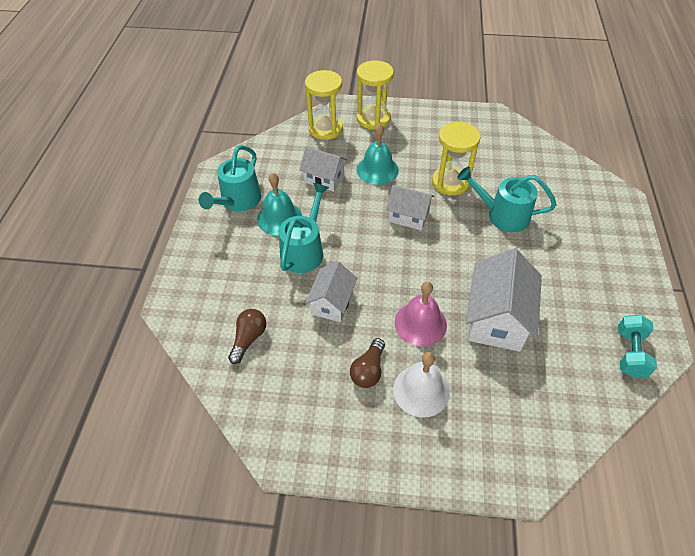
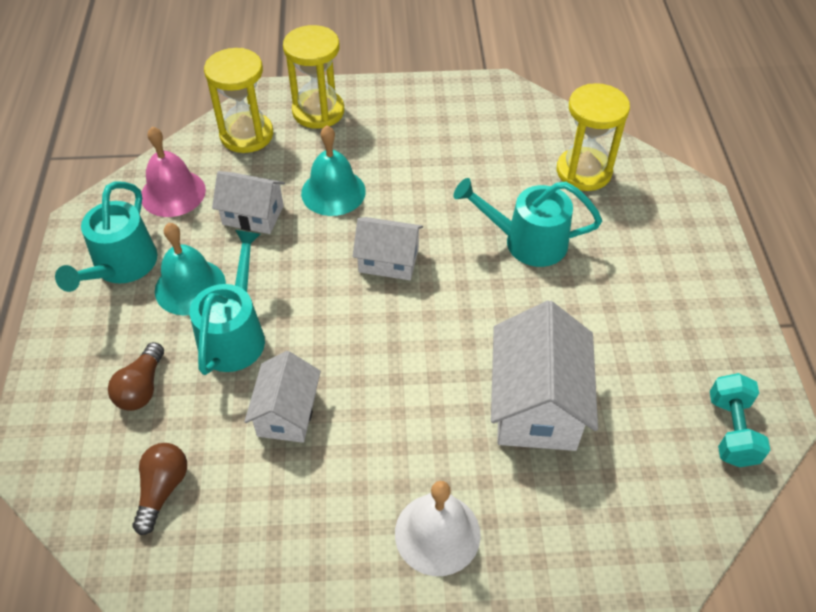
camera: 10 degrees left, 0 degrees up
brown light bulb [350,338,385,388] -> brown light bulb moved to [108,342,164,411]
pink bell [395,282,447,347] -> pink bell moved to [141,126,206,217]
yellow hourglass [432,122,481,196] -> yellow hourglass moved to [557,83,630,191]

